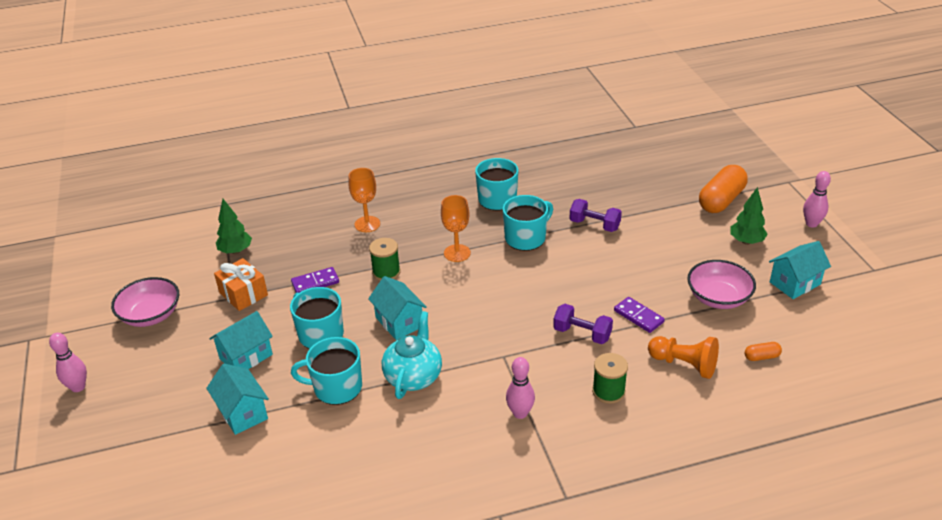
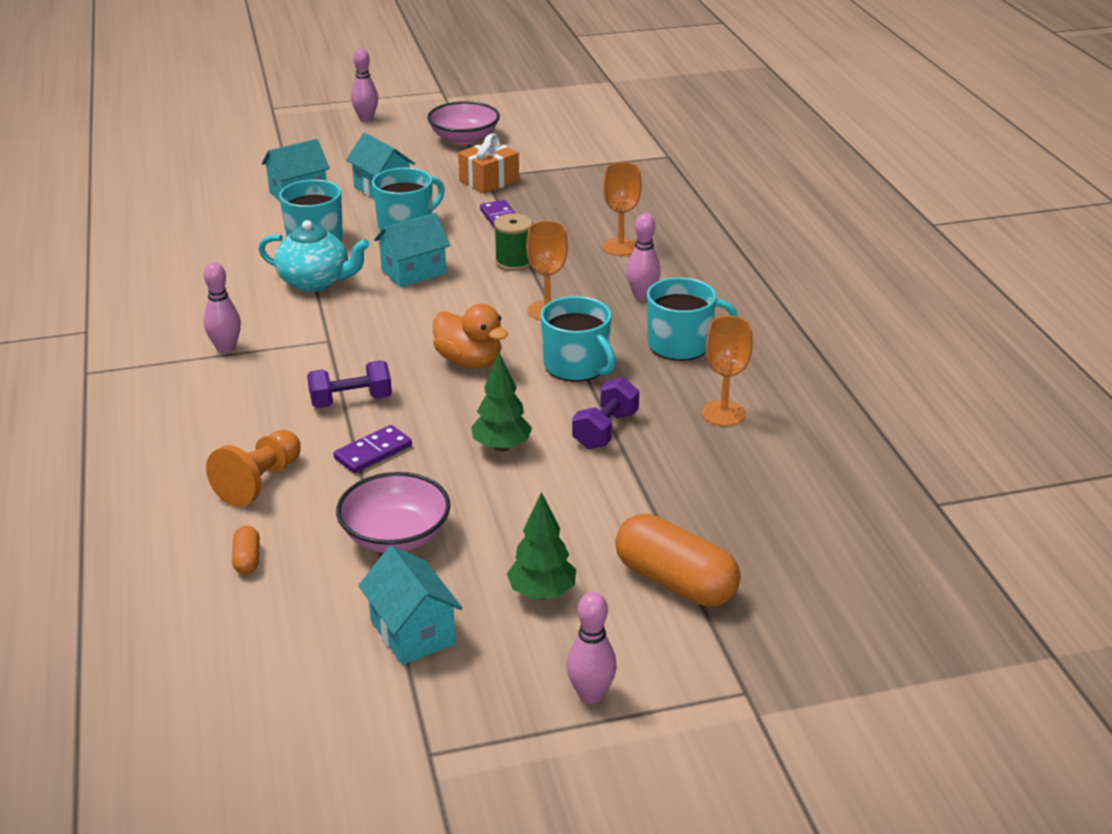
camera: 90 degrees right, 5 degrees down
green tree [216,199,252,254] -> green tree moved to [471,352,532,452]
purple dumbbell [553,304,613,344] -> purple dumbbell turned 45 degrees clockwise [307,360,392,408]
green spool [592,353,628,404] -> none
none -> orange duck [433,304,508,368]
none -> pink bowling pin [626,213,660,301]
none -> orange goblet [702,316,753,426]

